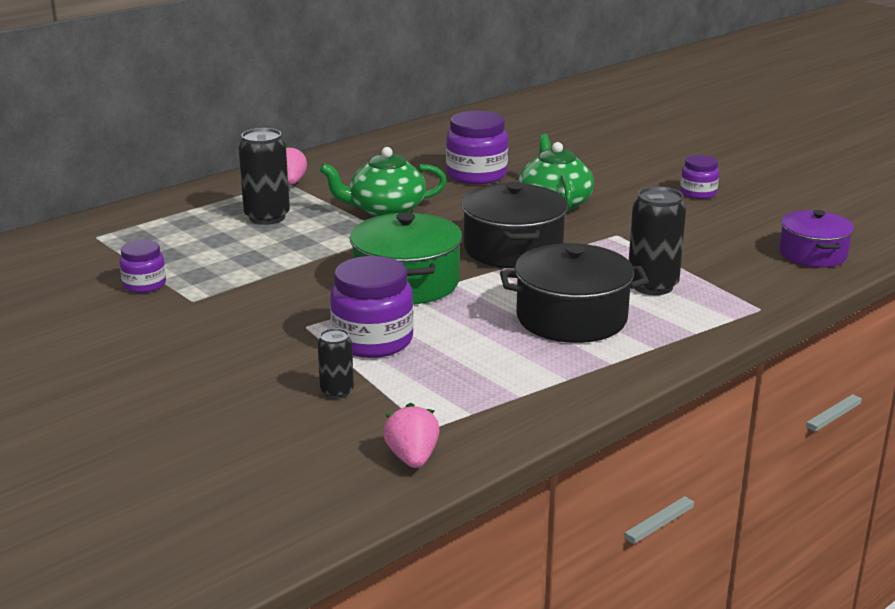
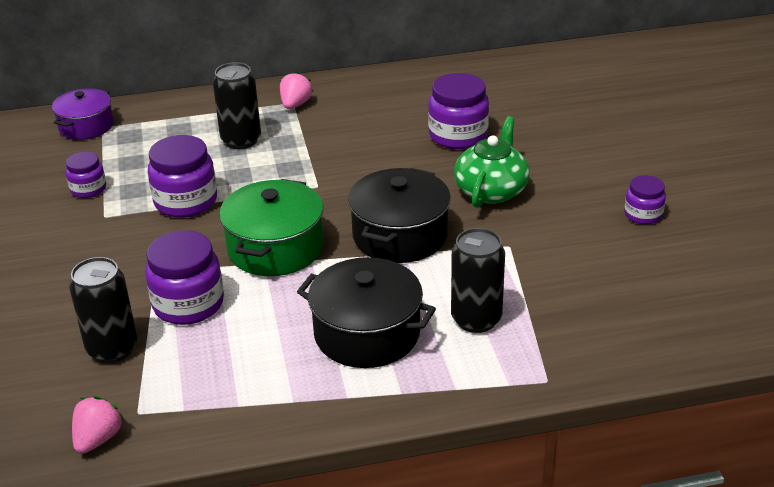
camera: 30 degrees right, 10 degrees up
black can [317,328,354,399] -> black can [69,257,137,363], size x1.78
green teapot [320,147,447,217] -> none
purple pot [779,210,854,268] -> purple pot moved to [52,88,113,140]
none -> purple jar [148,135,217,218]

